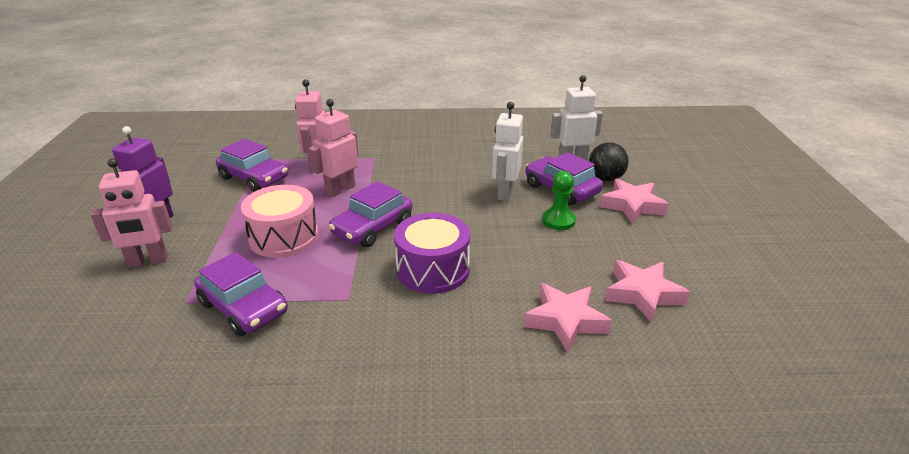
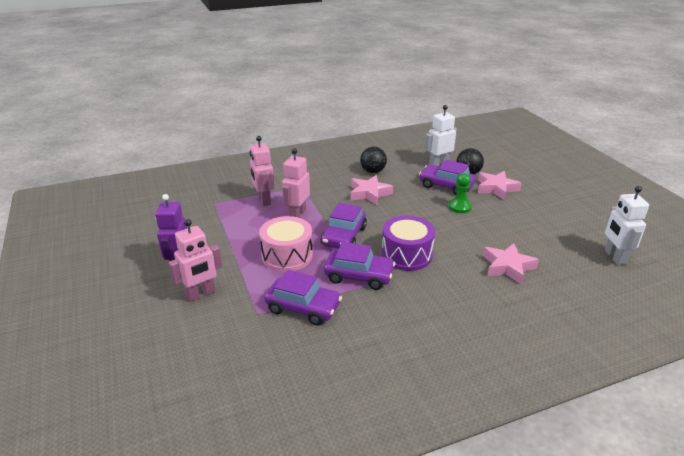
camera: 20 degrees left, 0 degrees up
purple car [216,139,288,192] -> purple car moved to [324,242,395,290]
white robot [492,102,523,201] -> white robot moved to [605,186,649,265]
pink star [605,260,690,323] -> pink star moved to [351,175,393,205]
none -> black ball [360,147,387,173]

